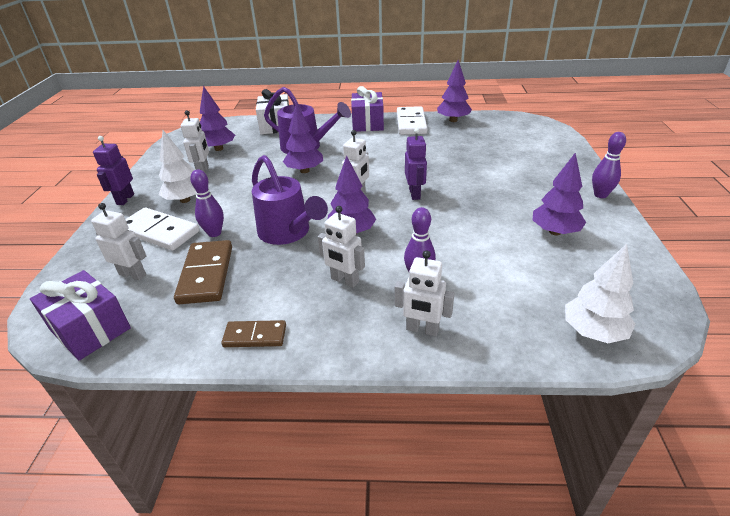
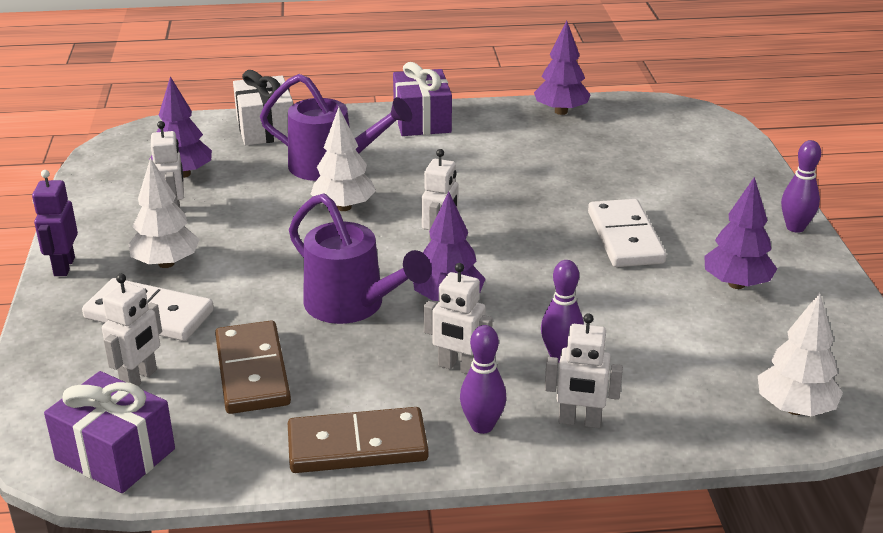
camera: 10 degrees left, 5 degrees down
white robot [91,203,146,280] -> white robot turned 105 degrees clockwise [102,274,162,386]
purple bowling pin [190,169,224,237] -> purple bowling pin moved to [460,325,506,434]
brown domino [221,320,286,347] -> brown domino [288,407,429,473], size x1.67
purple tree [283,104,323,173] -> white tree [311,107,376,211]
white domino [397,106,427,135] -> white domino moved to [588,199,666,267]
purple robot [405,128,427,200] -> none

